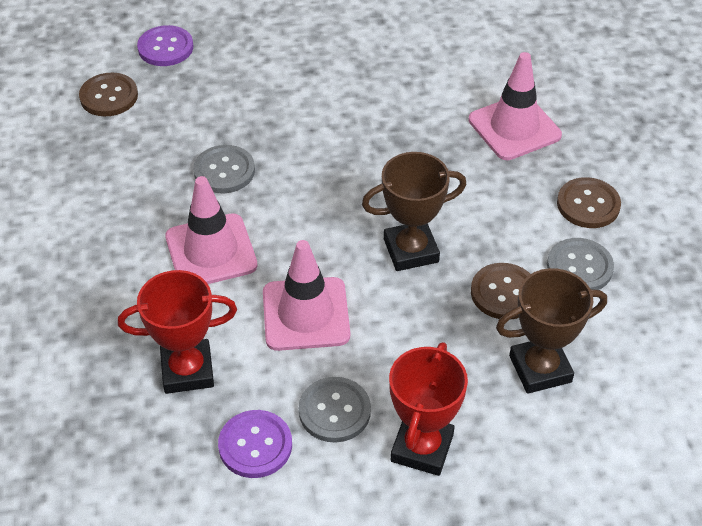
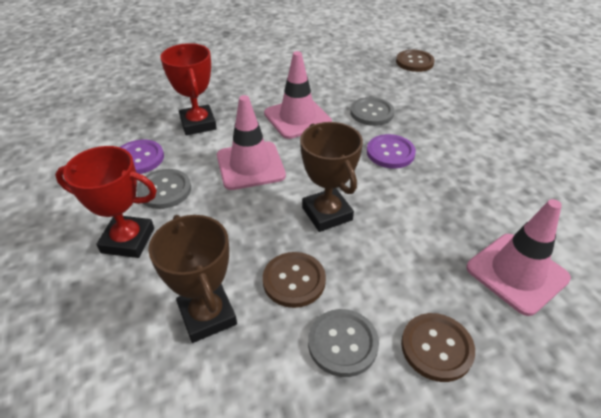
camera: 80 degrees right, 5 degrees down
purple button [137,25,193,66] -> purple button moved to [367,134,416,168]

